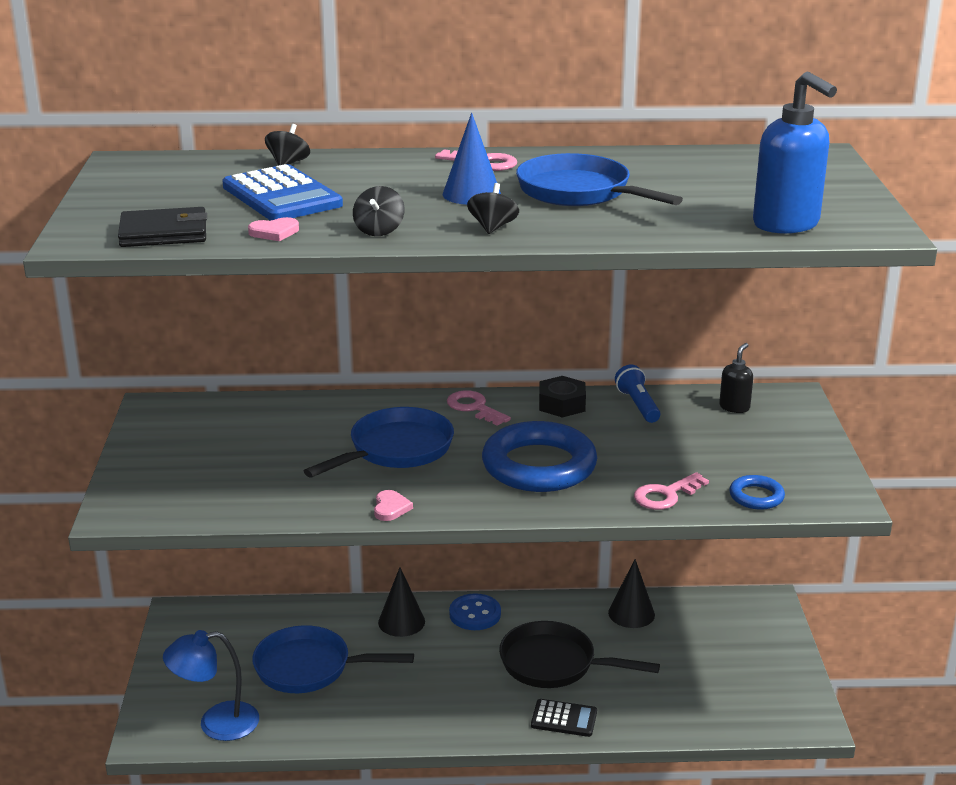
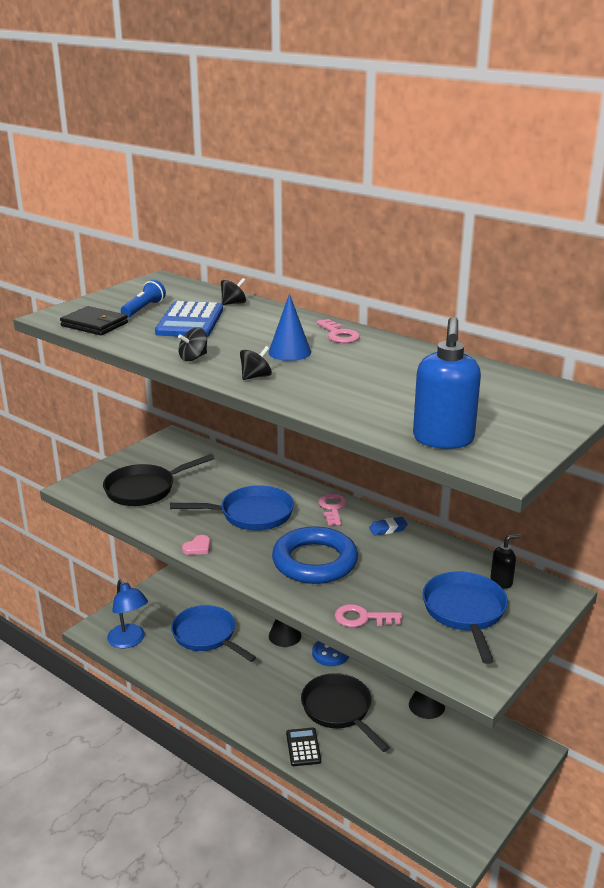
camera: 40 degrees right, 0 degrees up
blue lamp [163,630,259,741] -> blue lamp turned 150 degrees counterclockwise [107,579,148,648]
pink heart [248,217,299,241] -> none
blue pan [516,153,683,206] -> blue pan moved to [422,571,508,664]
black calculator [531,699,597,737] -> black calculator turned 150 degrees counterclockwise [286,727,321,766]
black nut [539,376,586,418] -> blue eraser [369,517,408,536]
blue flashlight [615,365,661,423] -> blue flashlight moved to [121,280,166,317]
blue ring [729,475,785,510] -> none
none -> black pan [103,454,215,506]

